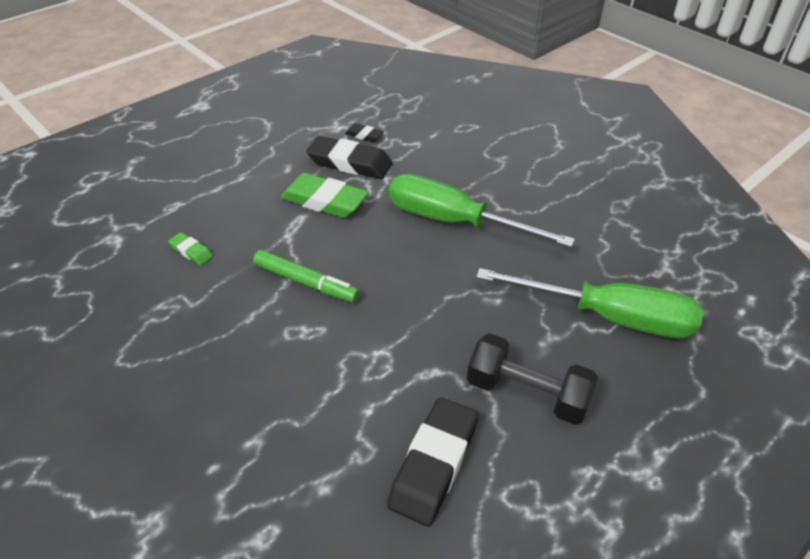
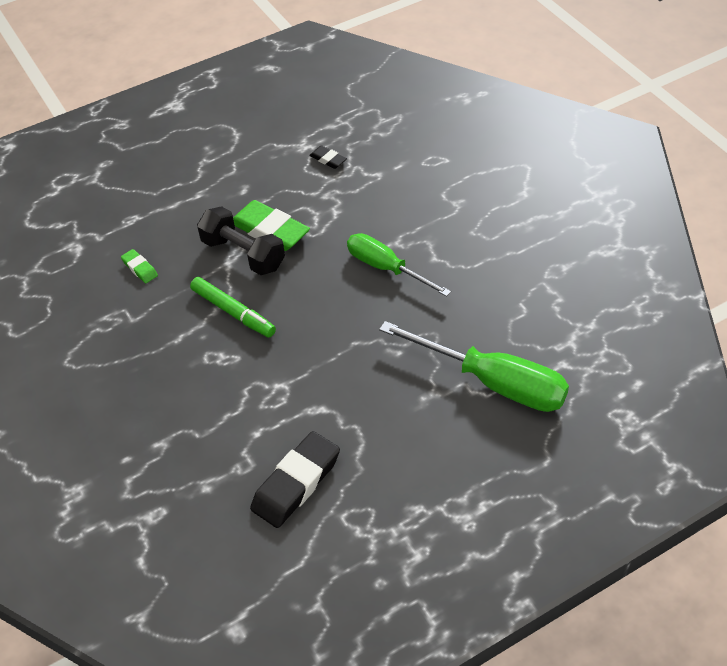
camera: 15 degrees right, 5 degrees up
black eraser [306,136,392,179] -> none
green screwdriver [389,174,575,248] -> green screwdriver [347,233,451,297], size x0.67
black dumbbell [467,333,598,425] -> black dumbbell moved to [197,206,285,275]

